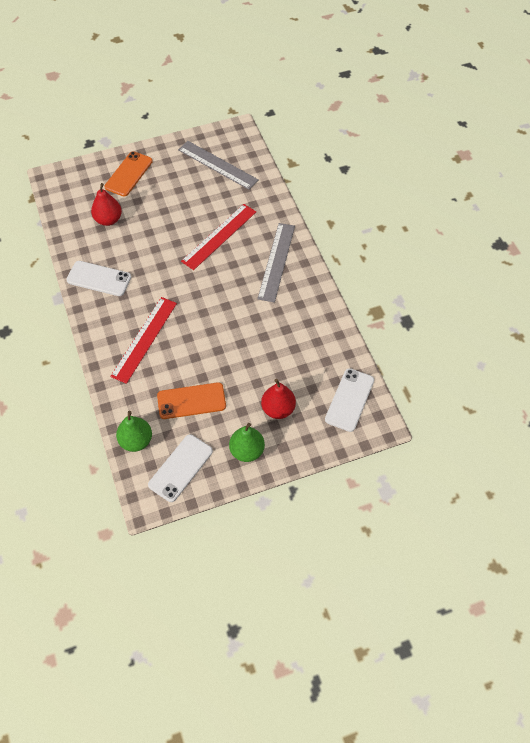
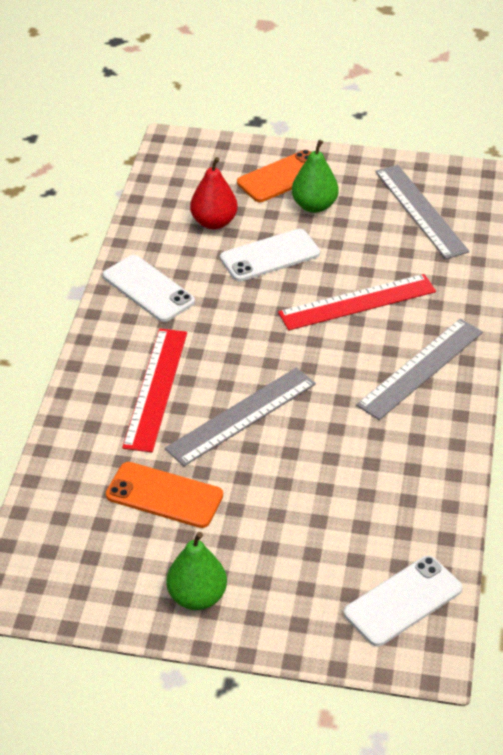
camera: 30 degrees right, 15 degrees down
red ruler [110,297,177,384] -> red ruler turned 45 degrees counterclockwise [122,328,187,452]
green pear [116,411,152,452] -> green pear moved to [292,140,339,213]
white phone [148,434,213,502] -> white phone moved to [220,229,320,281]
red pear [261,379,296,419] -> none
none -> grey ruler [165,368,316,466]

